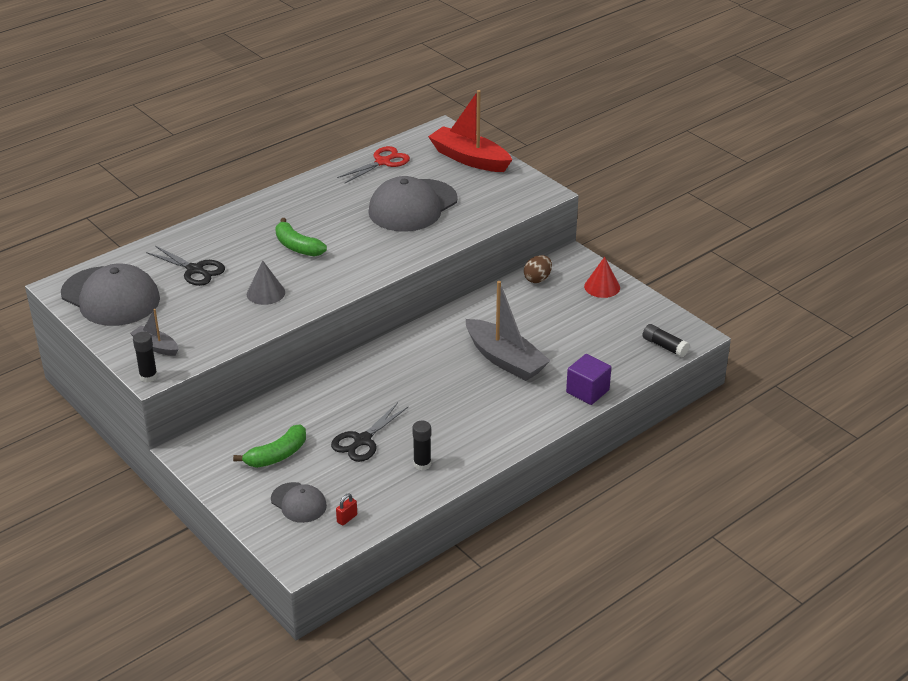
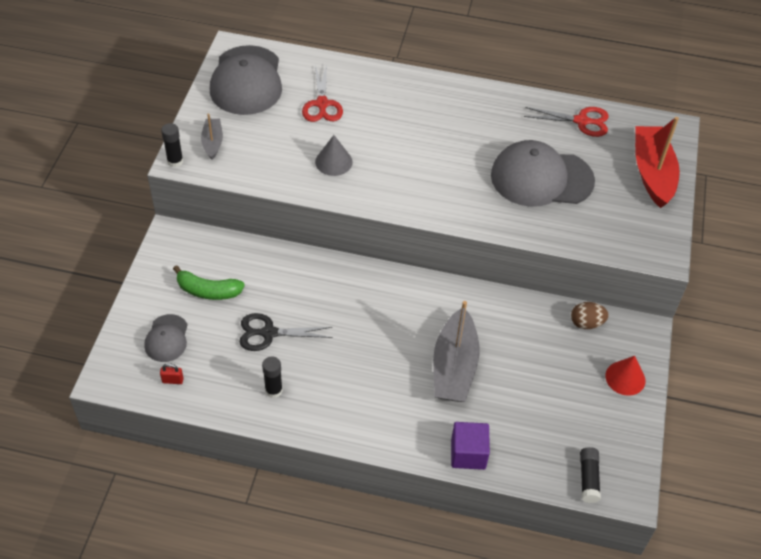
camera: 50 degrees right, 15 degrees up
black scissors [146,246,225,286] -> red scissors [302,64,343,122]
green banana [275,218,327,257] -> none

